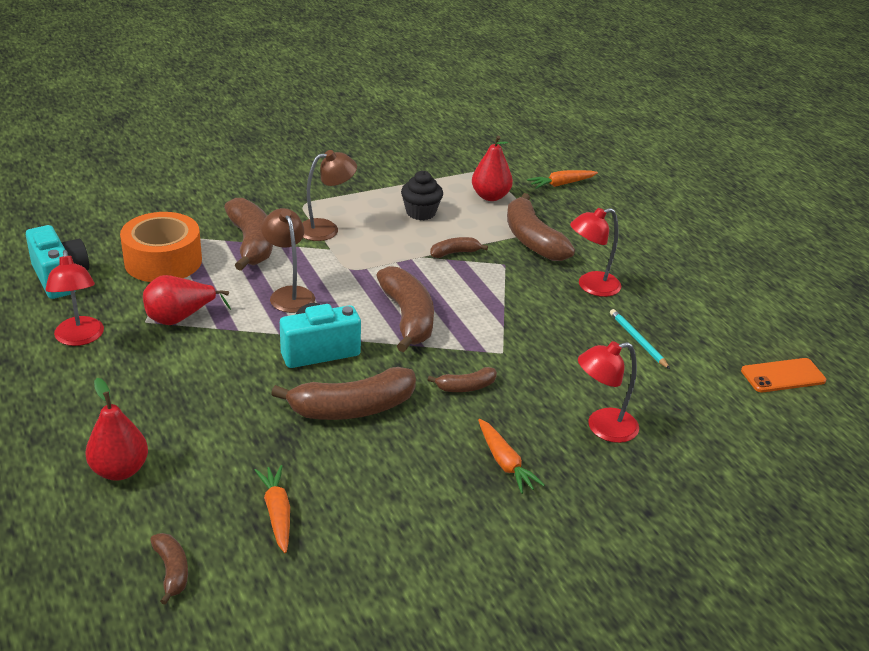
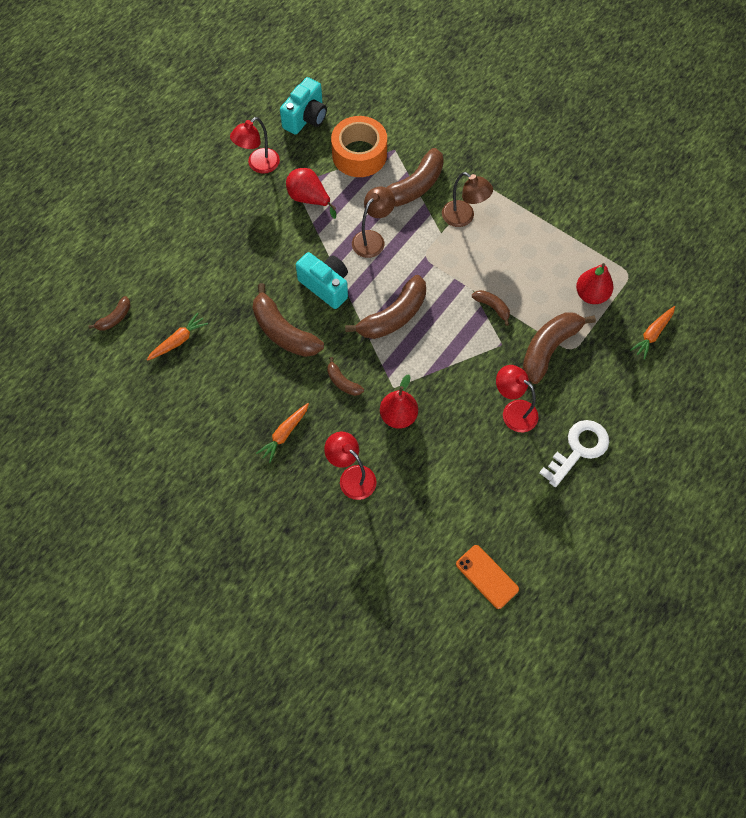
camera: 65 degrees right, 30 degrees up
red pear [85,378,148,481] -> red pear moved to [380,374,418,429]
black cupcake [401,171,443,220] -> none
orange carrot [527,170,598,189] -> orange carrot turned 90 degrees counterclockwise [630,306,675,360]
turquoise pencil [610,309,670,369] -> none
none -> white key [539,420,609,487]

